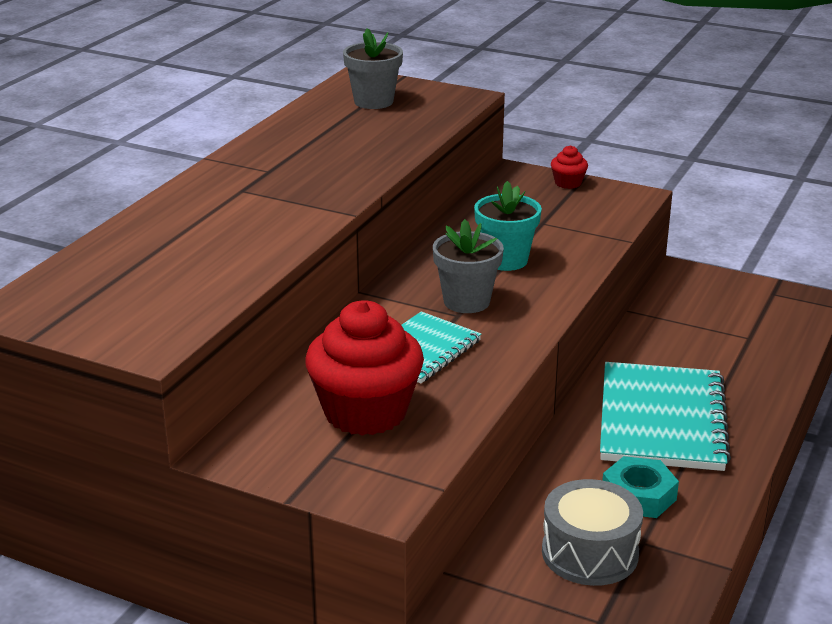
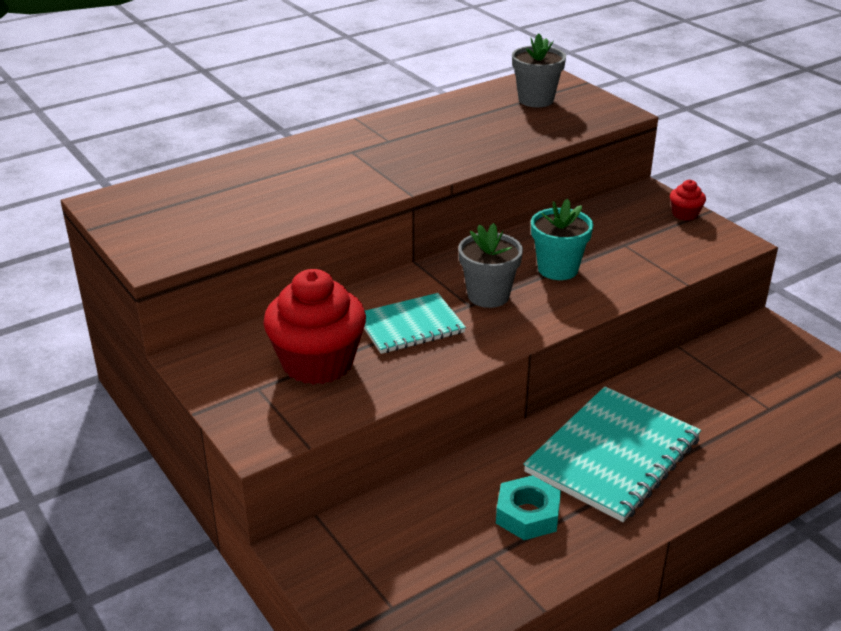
camera: 30 degrees right, 5 degrees up
grey drum [542,479,643,586] -> none

